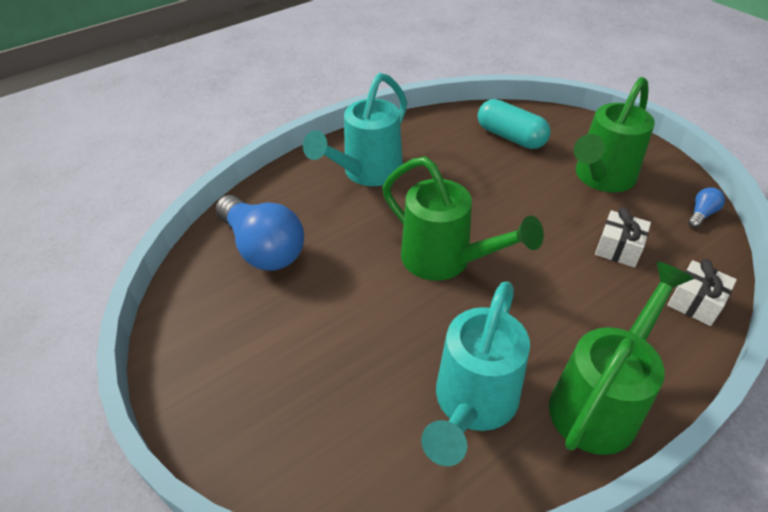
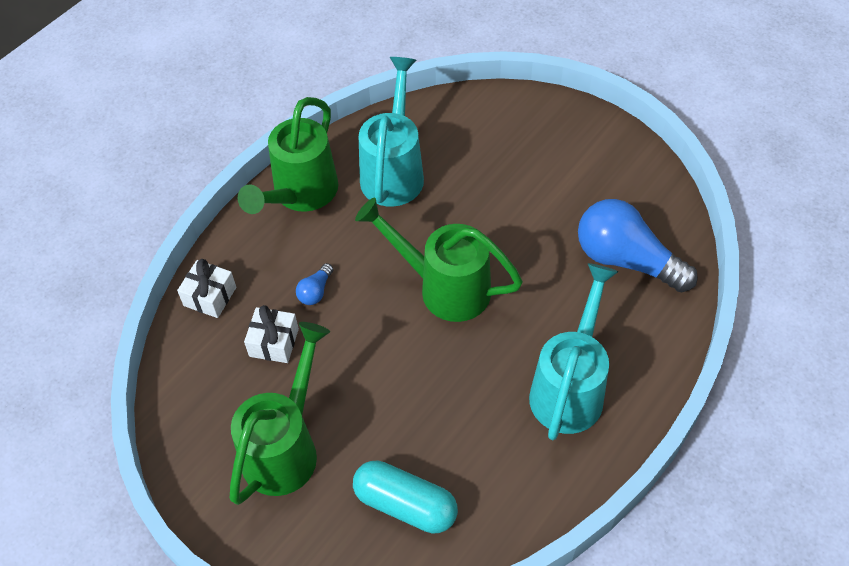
camera: 165 degrees right, 10 degrees up
blue light bulb [688,187,725,228] -> blue light bulb moved to [296,263,334,305]

